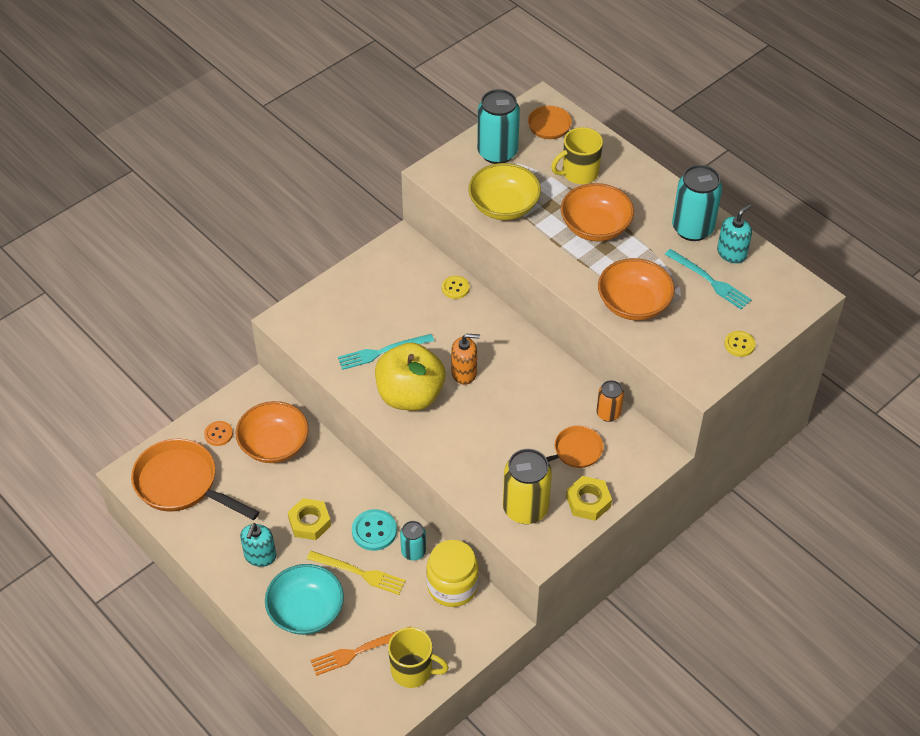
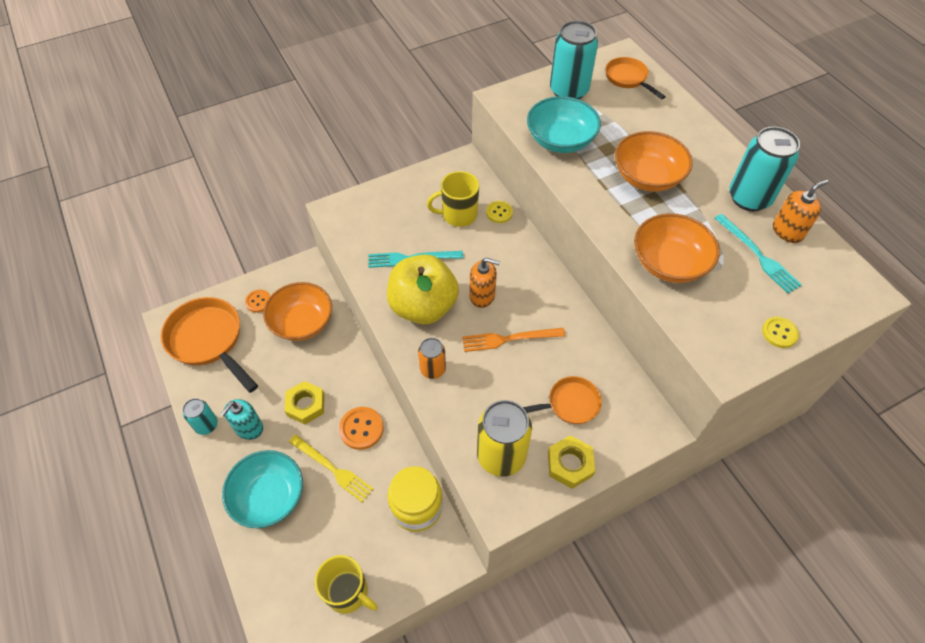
camera: 15 degrees right, 5 degrees up
orange fork [310,626,411,676] -> orange fork moved to [462,328,565,352]
turquoise button [352,509,397,551] -> orange button [339,407,384,450]
turquoise can [400,521,426,561] -> turquoise can moved to [183,398,218,435]
yellow bowl [468,163,541,220] -> turquoise bowl [527,96,601,153]
yellow mug [551,127,603,184] -> yellow mug moved to [427,171,479,227]
orange can [596,380,624,422] -> orange can moved to [418,338,446,379]
turquoise soap dispenser [717,204,752,264] -> orange soap dispenser [773,179,829,243]

